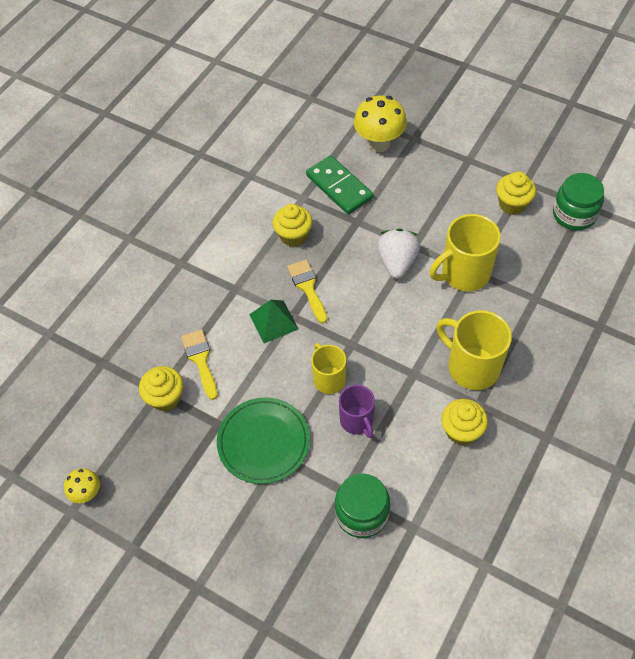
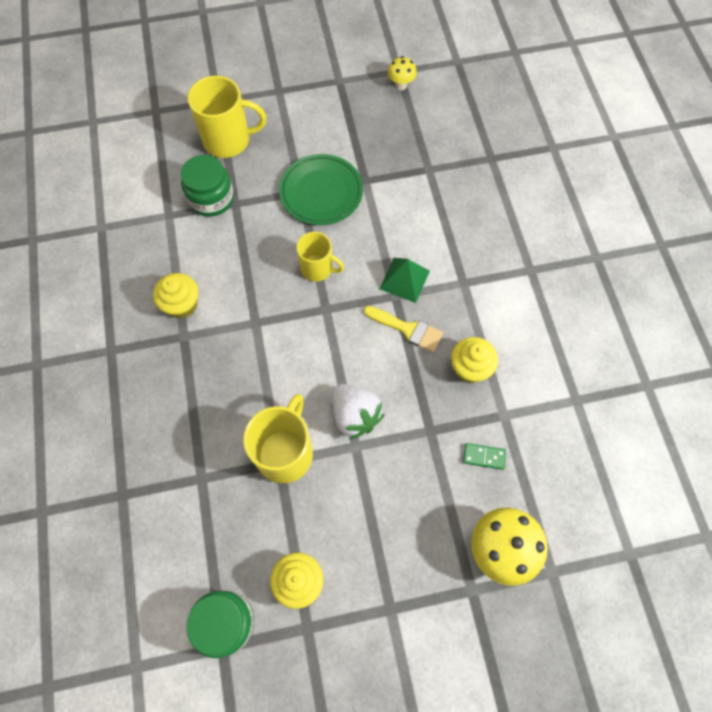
camera: 135 degrees right, 10 degrees up
yellow cupcake [139,366,183,411] -> none
yellow brush [181,329,218,400] -> none
green domino [306,155,374,214] -> green domino [463,443,506,470], size x0.48
purple mug [339,385,375,438] -> none
yellow mug [437,310,512,390] -> yellow mug moved to [188,76,266,158]

